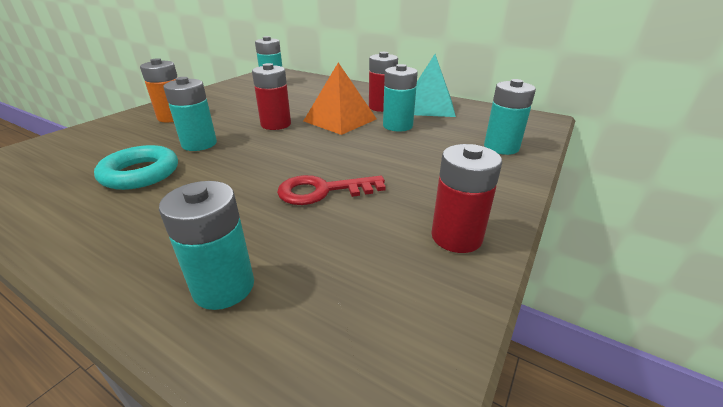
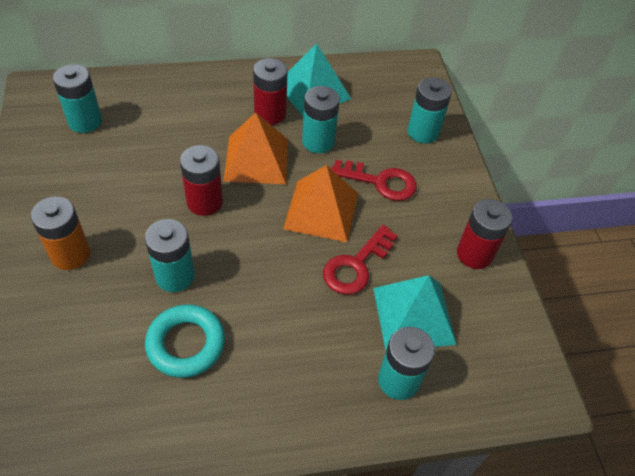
camera: 45 degrees left, 20 degrees up
none -> orange pyramid [283,165,358,242]
none -> red key [331,160,417,201]
none -> turquoise pyramid [373,275,457,350]

